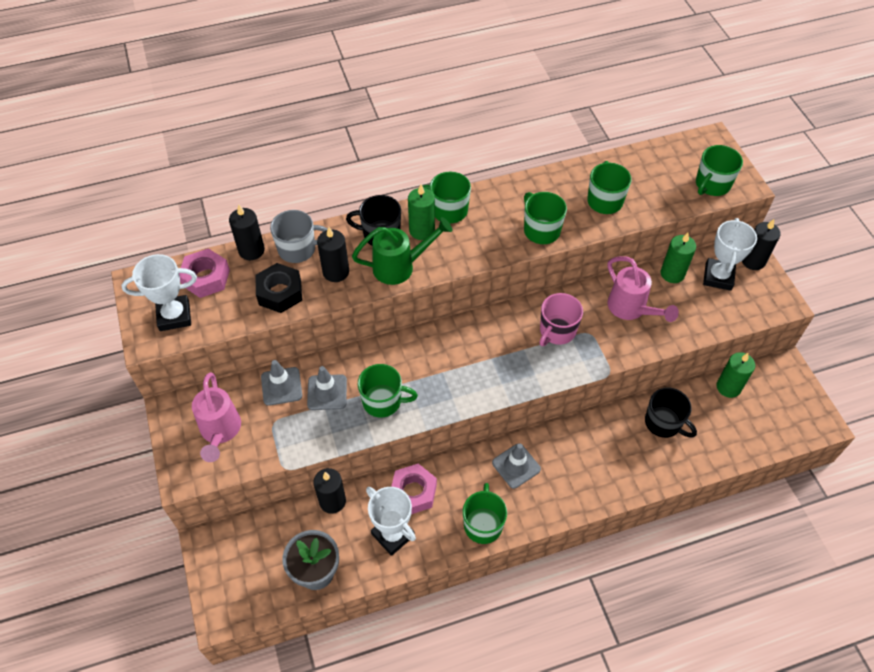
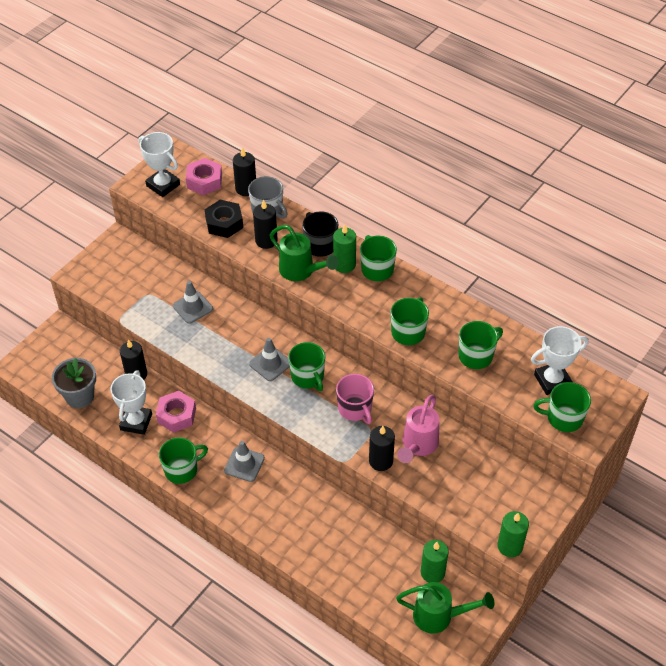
camera: 55 degrees right, 5 degrees down
pink watering can [192,372,241,462] -> none
grey traffic cone [261,360,302,406] -> grey traffic cone moved to [249,338,290,381]
green mug [358,364,418,418] -> green mug moved to [288,342,326,391]
pink mug [540,293,583,346] -> pink mug turned 120 degrees counterclockwise [336,374,374,424]
black mug [645,387,697,438] -> none
green candle [661,233,696,283] -> green candle moved to [497,511,529,557]
white trophy [703,218,757,291] -> white trophy moved to [531,326,589,395]
black candle [742,219,781,270] -> black candle moved to [369,426,395,471]
none -> green watering can [396,582,494,633]

